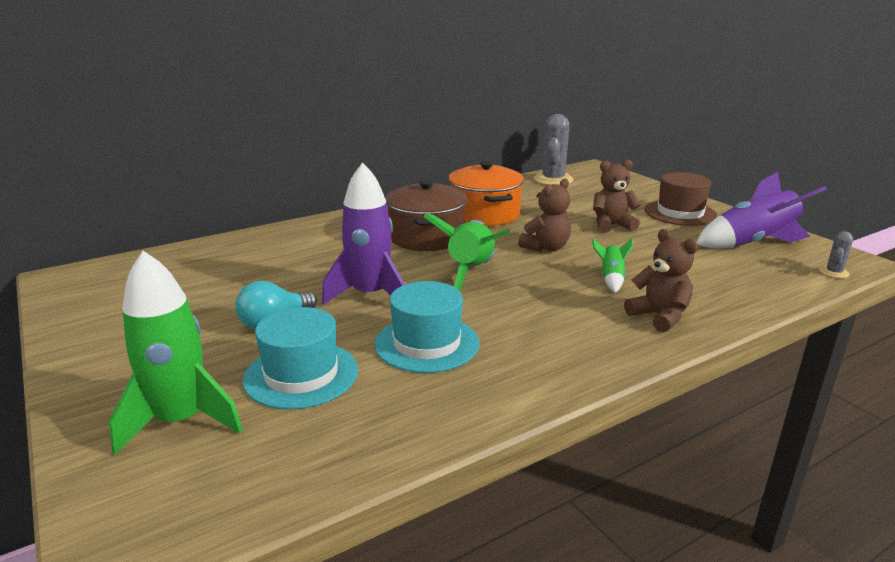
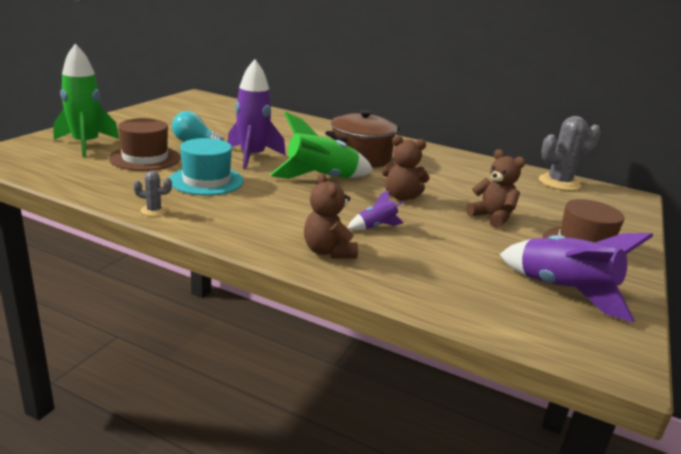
camera: 55 degrees right, 0 degrees up
turquoise hat [243,307,358,409] -> brown hat [109,118,181,171]
orange pot [448,161,524,226] -> none
green rocket [592,238,633,292] -> purple rocket [347,190,406,231]
brown teddy bear [624,229,698,332] -> brown teddy bear turned 135 degrees clockwise [304,173,358,259]
grey cactus [819,231,853,278] -> grey cactus moved to [133,171,172,216]

